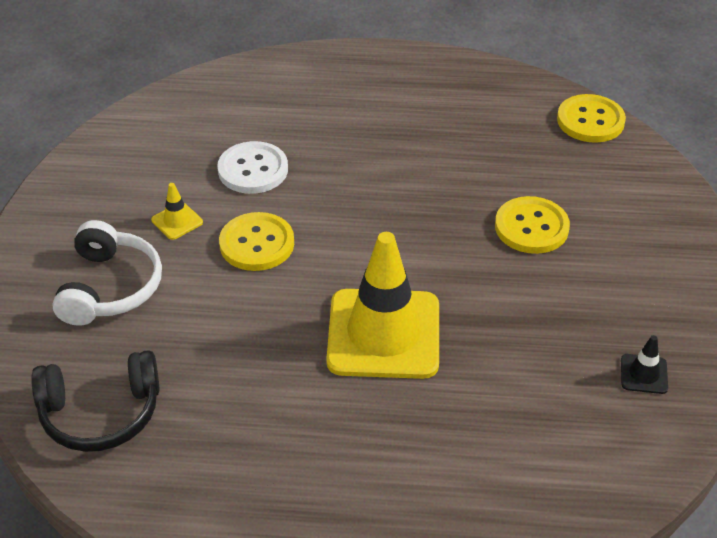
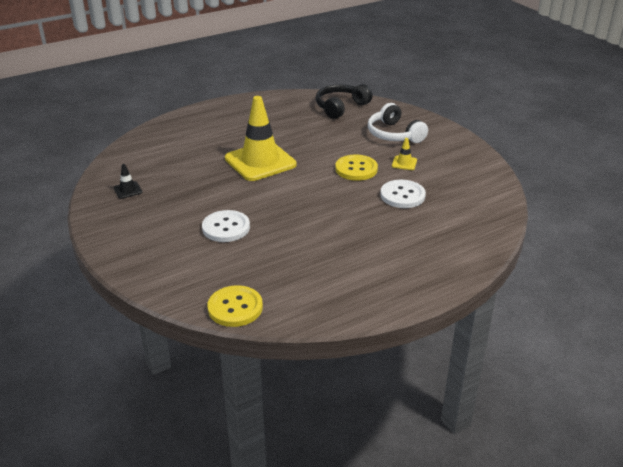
camera: 145 degrees right, 10 degrees down
yellow button [495,196,570,254] -> white button [202,210,250,242]

